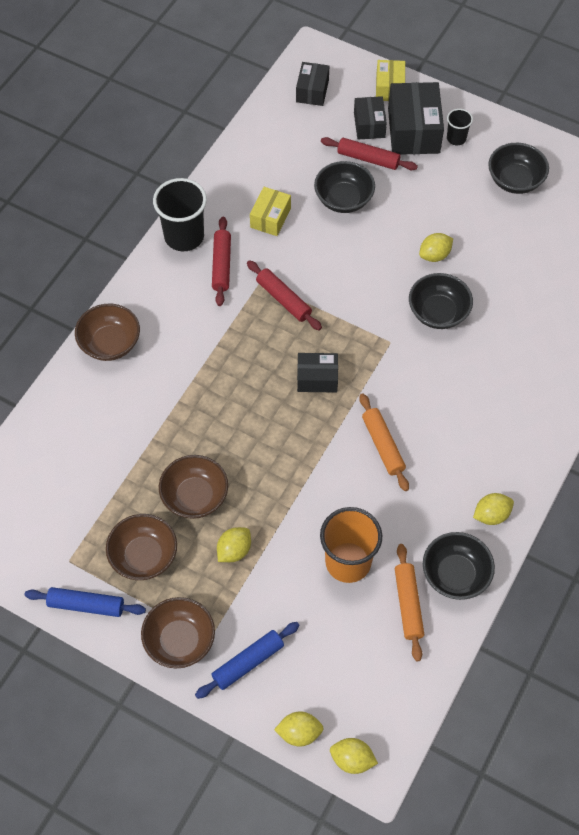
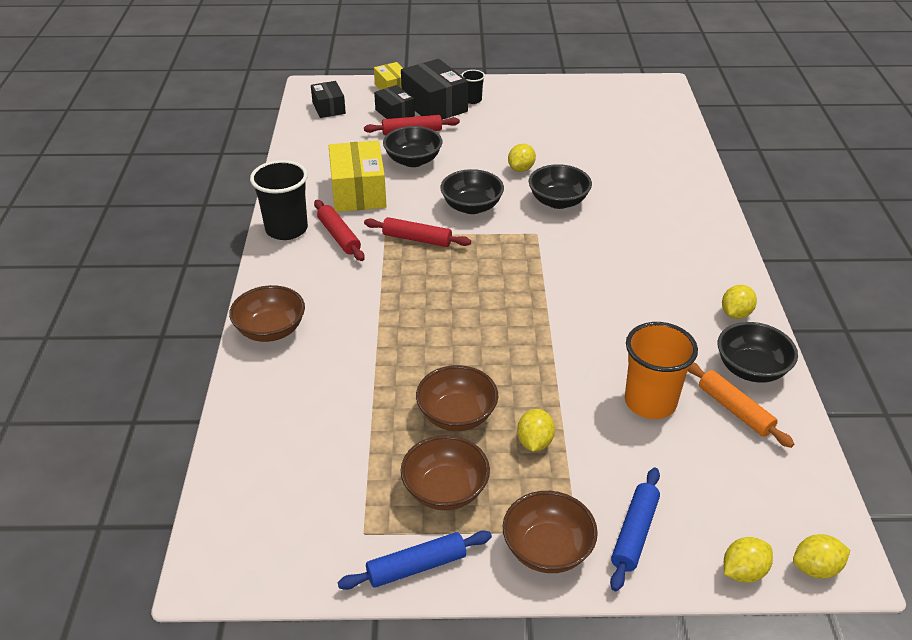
camera: 30 degrees left, 20 degrees down
yellow box [250,187,291,236] -> yellow box [329,141,387,212], size x1.70
black box [297,353,338,393] -> none
orange rolling pin [359,393,409,491] -> none
black bowl [488,143,549,194] -> black bowl moved to [440,169,504,214]

